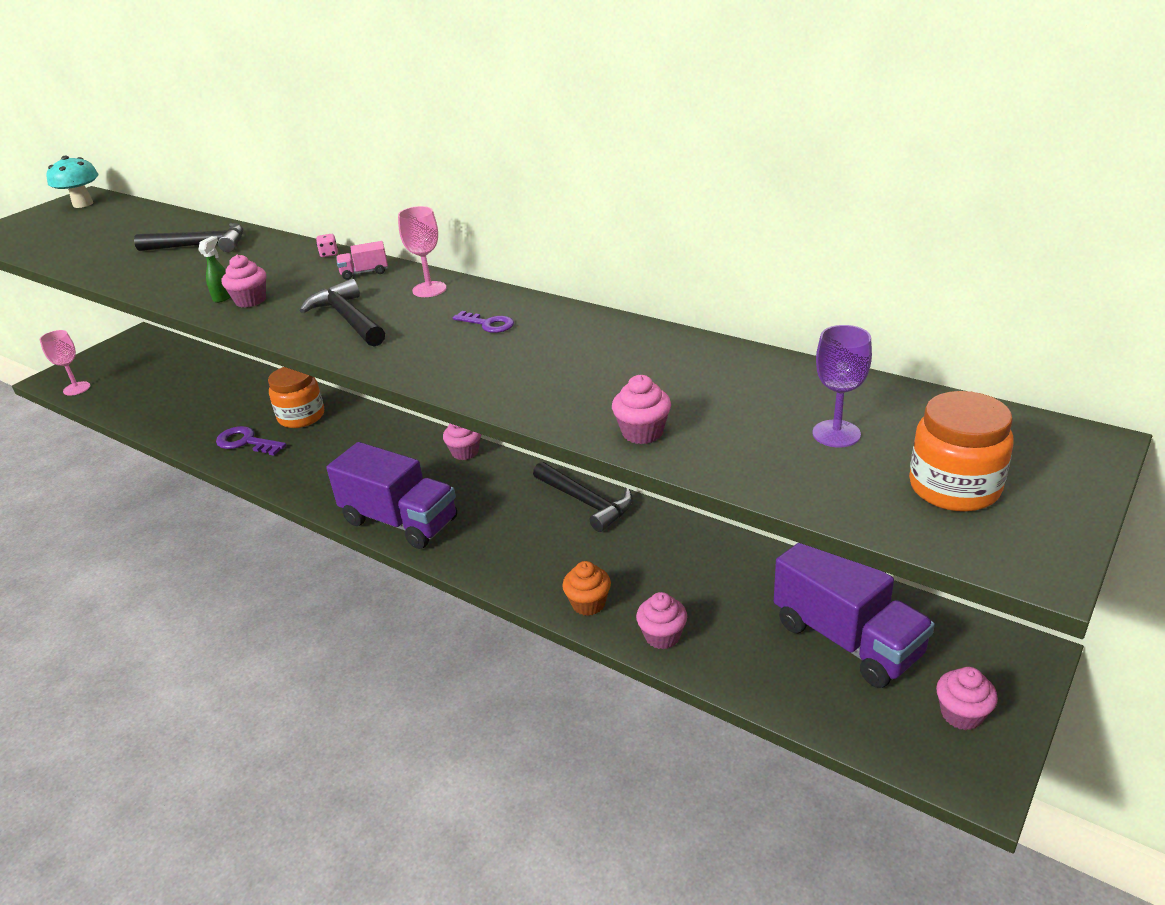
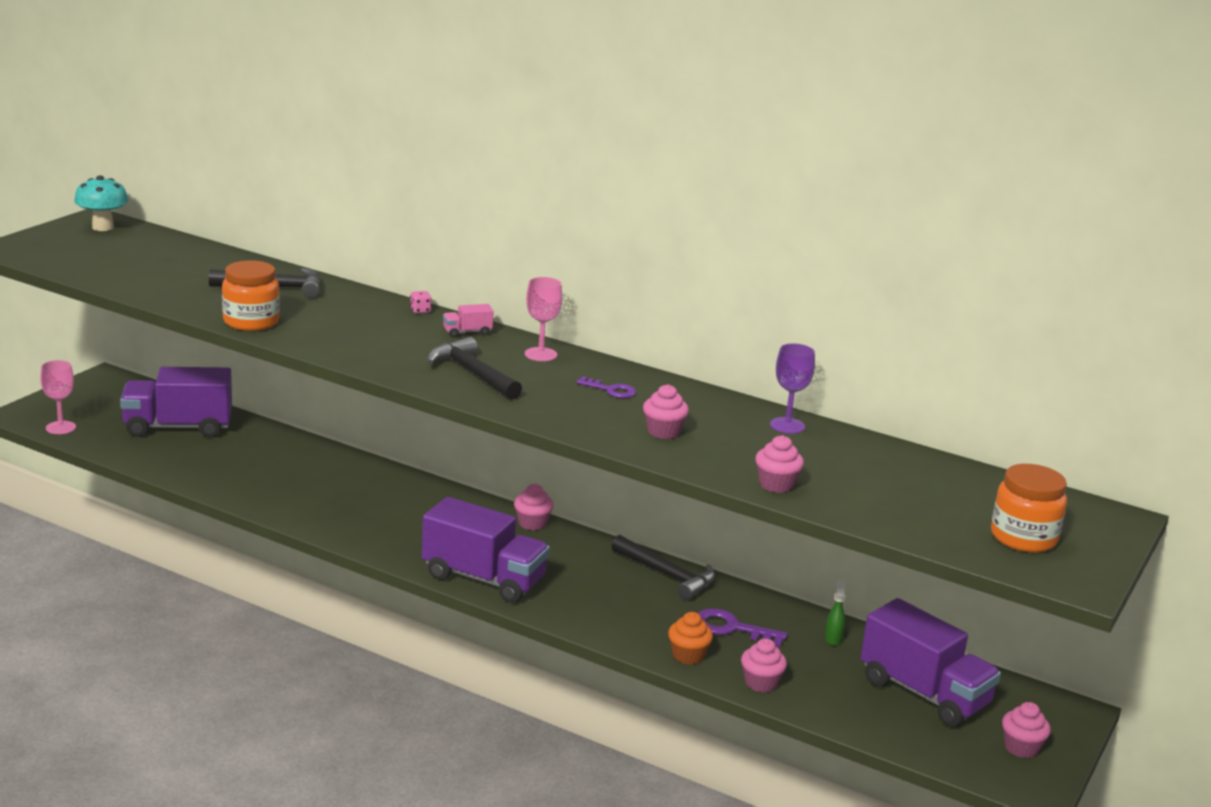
camera: 10 degrees left, 10 degrees down
green spray bottle [198,236,230,303] -> green spray bottle moved to [825,580,846,645]
purple key [216,426,287,456] -> purple key moved to [698,608,787,647]
pink cupcake [222,254,266,308] -> pink cupcake moved to [643,384,689,439]
orange jar [268,367,324,428] -> orange jar moved to [222,260,280,331]
purple goblet [812,325,872,448] -> purple goblet moved to [770,343,815,434]
none -> purple truck [120,367,232,437]

